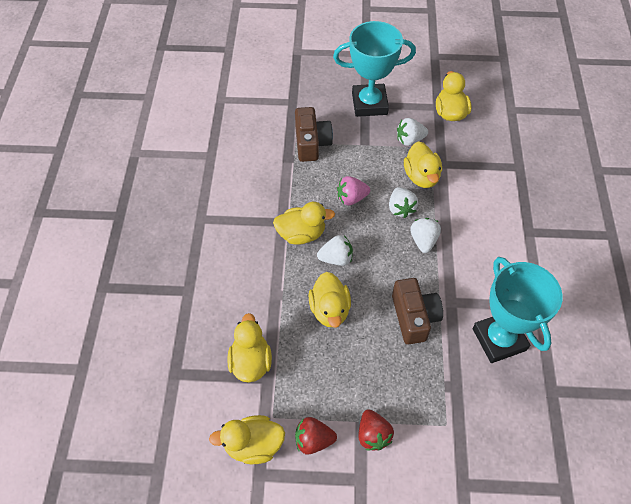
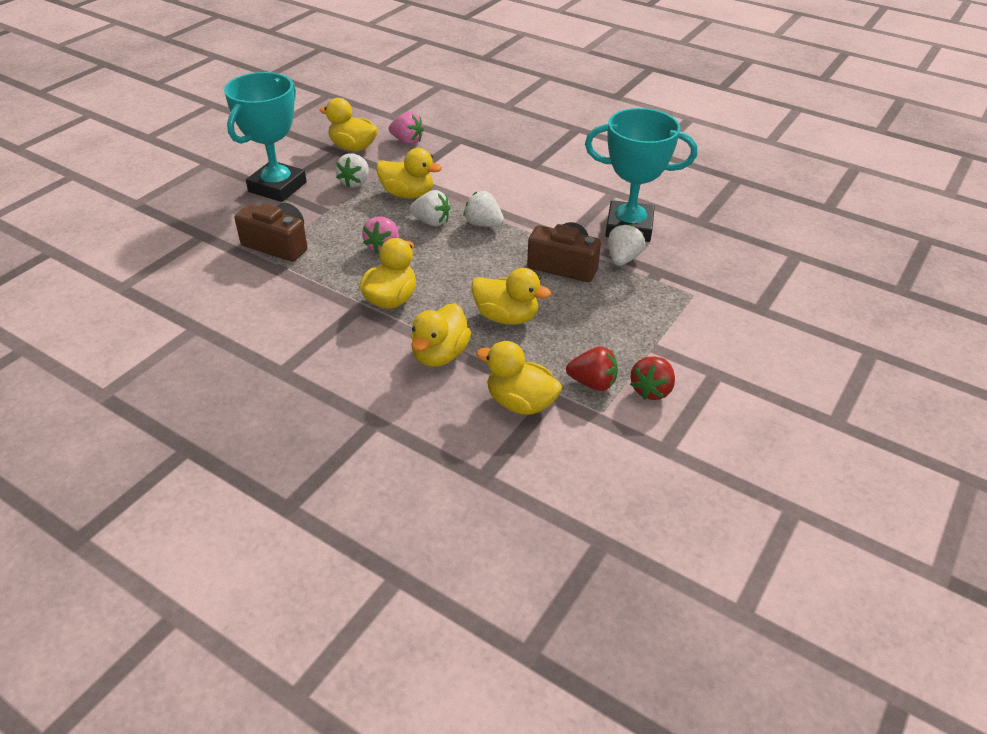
camera: 60 degrees left, 15 degrees down
yellow duck [209,415,285,464] -> yellow duck moved to [411,303,471,367]
white strawberry [317,235,353,266] -> white strawberry moved to [608,224,645,266]
red strawberry [358,409,394,451] -> red strawberry moved to [566,346,618,391]
none -> pink strawberry [388,112,424,144]

